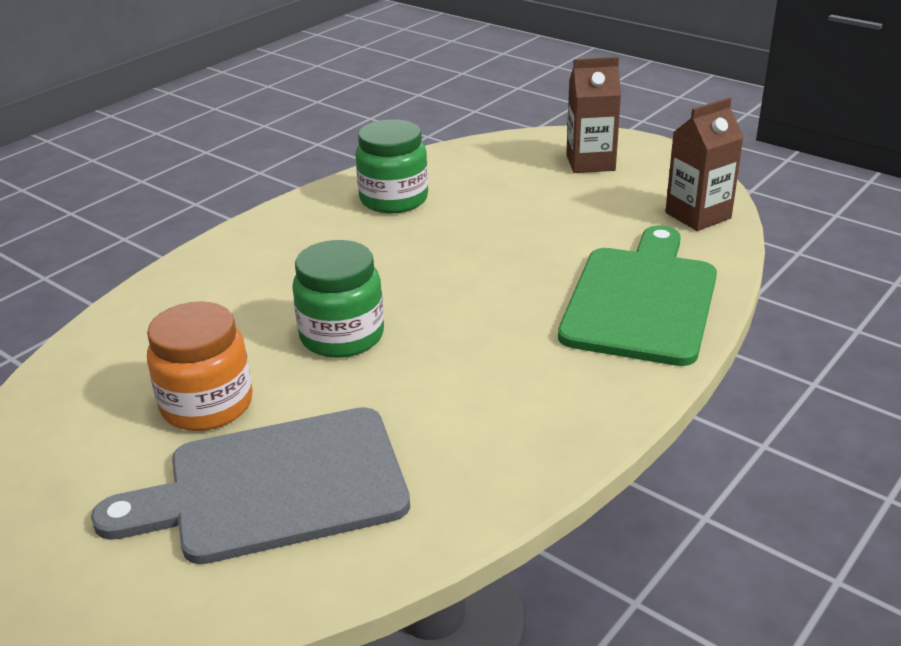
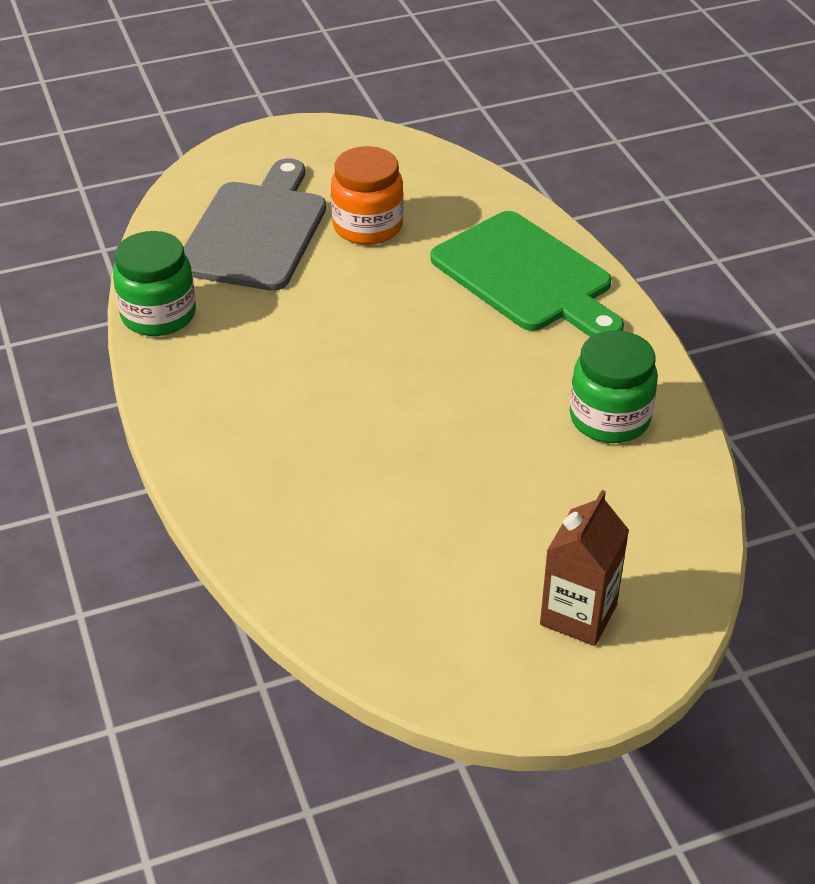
camera: 120 degrees right, 10 degrees up
green jar [292,240,384,358] -> green jar moved to [113,231,196,336]
green cutting board [558,225,717,366] -> green cutting board moved to [431,211,624,337]
brown carton [665,98,744,231] -> none

